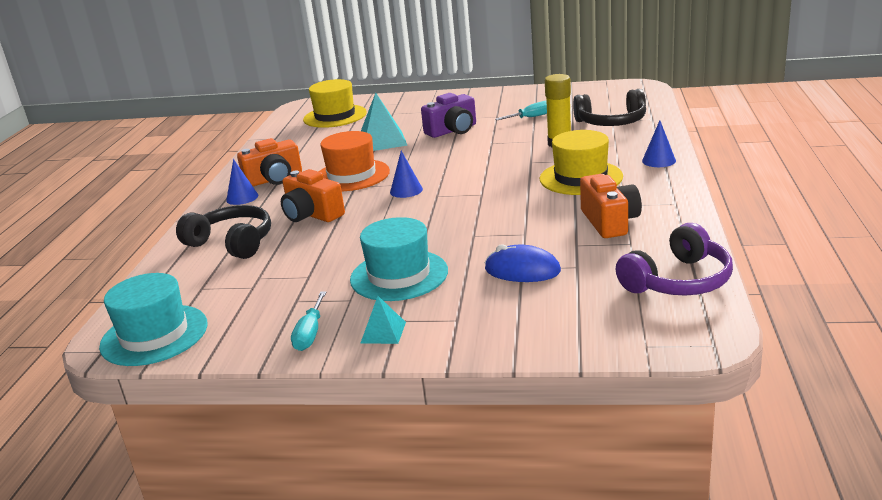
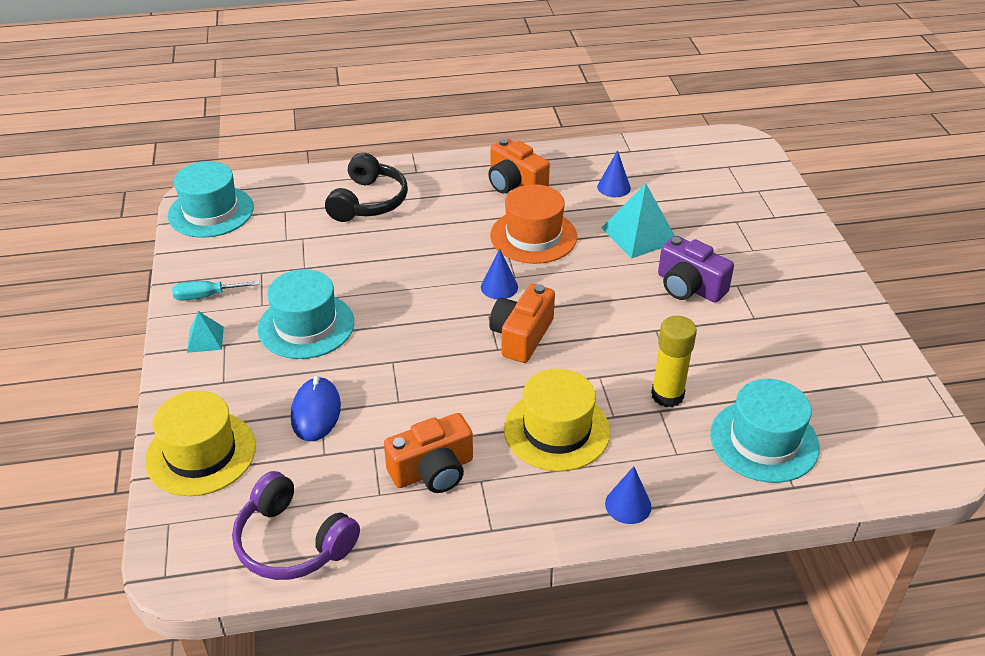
camera: 70 degrees right, 15 degrees up
blue cone [226,159,258,205] -> blue cone moved to [597,150,631,197]
orange camera [281,169,345,222] -> orange camera moved to [489,284,555,363]
yellow hat [303,79,367,128] -> yellow hat moved to [145,391,256,496]
turquoise screwdriver [495,101,547,120] -> none
black headphones [573,89,646,126] -> turquoise hat [710,379,820,483]

